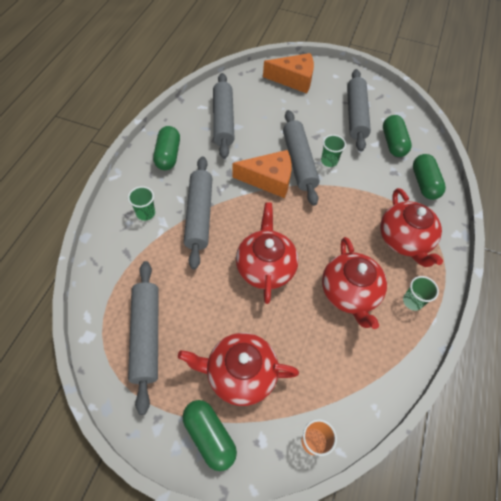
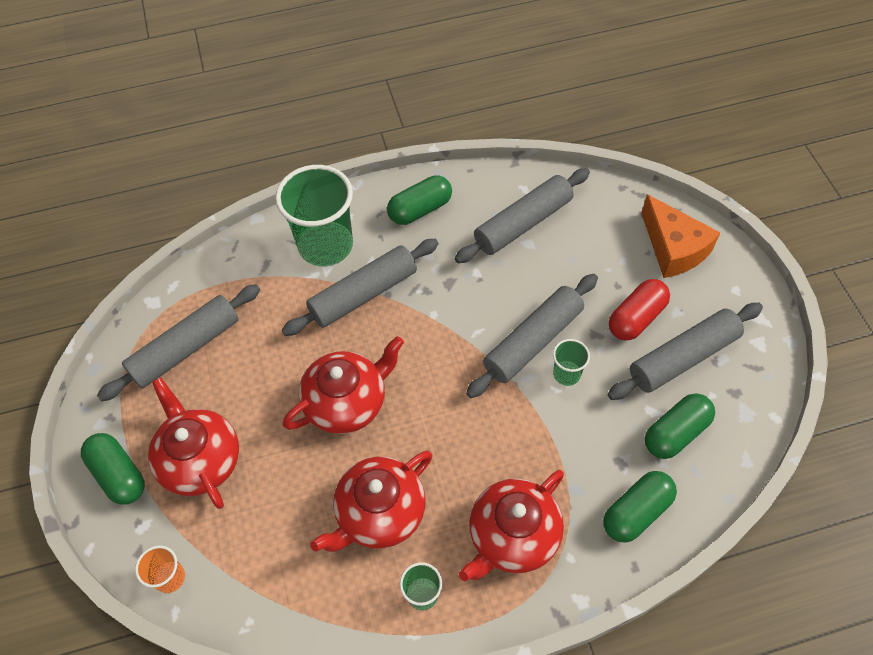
camera: 60 degrees right, 0 degrees up
green cup [128,186,155,221] -> green cup [275,165,353,266], size x2.19
green capsule [183,400,237,471] -> green capsule turned 60 degrees counterclockwise [81,433,145,505]
orange cheese [232,150,292,198] -> none
none -> red capsule [609,279,670,341]

